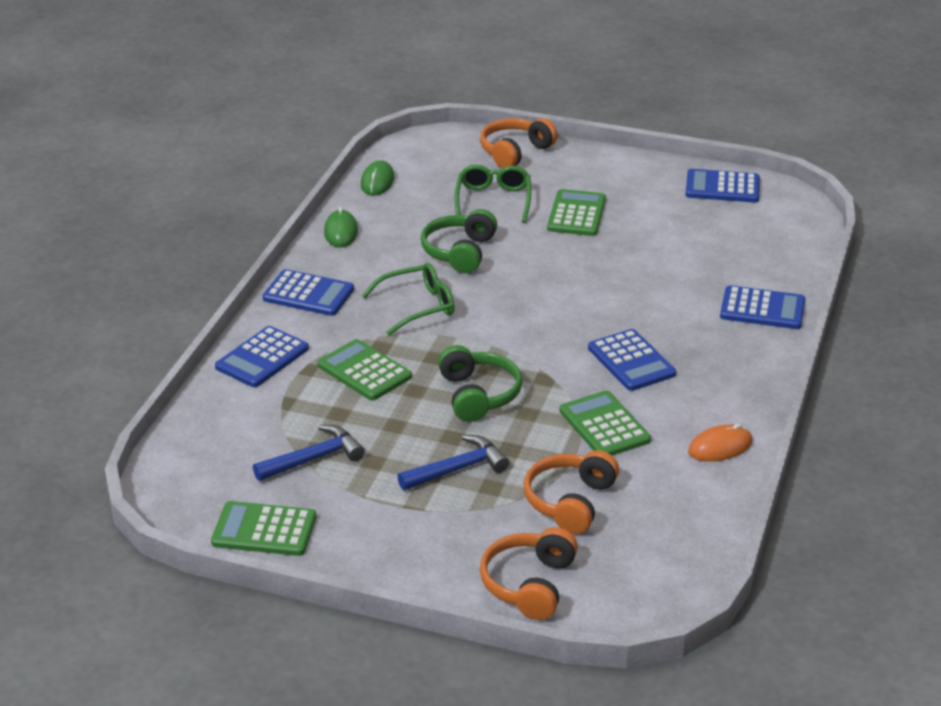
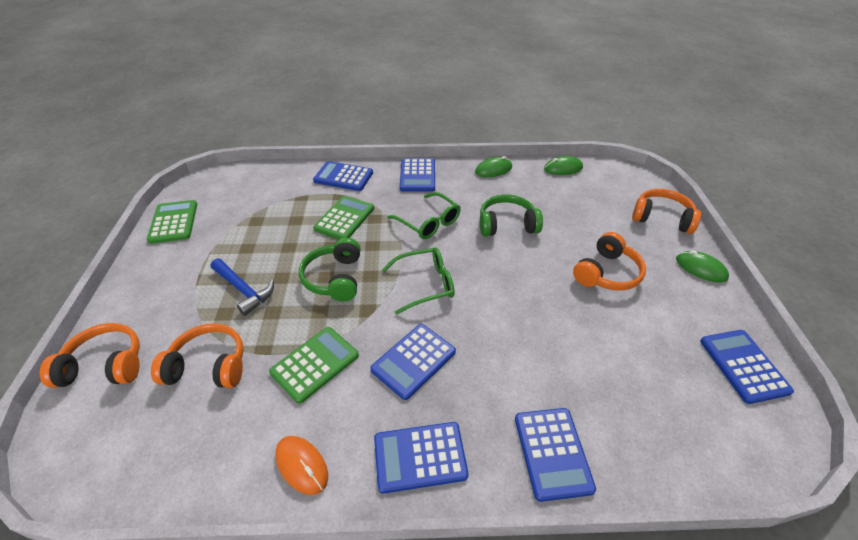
camera: 70 degrees right, 10 degrees up
blue hammer [253,425,365,481] -> none
green headphones [438,345,523,422] -> green headphones turned 120 degrees clockwise [299,238,360,302]
green glasses [455,165,531,223] -> green glasses moved to [382,247,455,315]
green calculator [547,189,606,236] -> orange headphones [573,232,646,291]
none -> blue calculator [374,422,468,494]
none -> green mouse [676,250,729,283]

